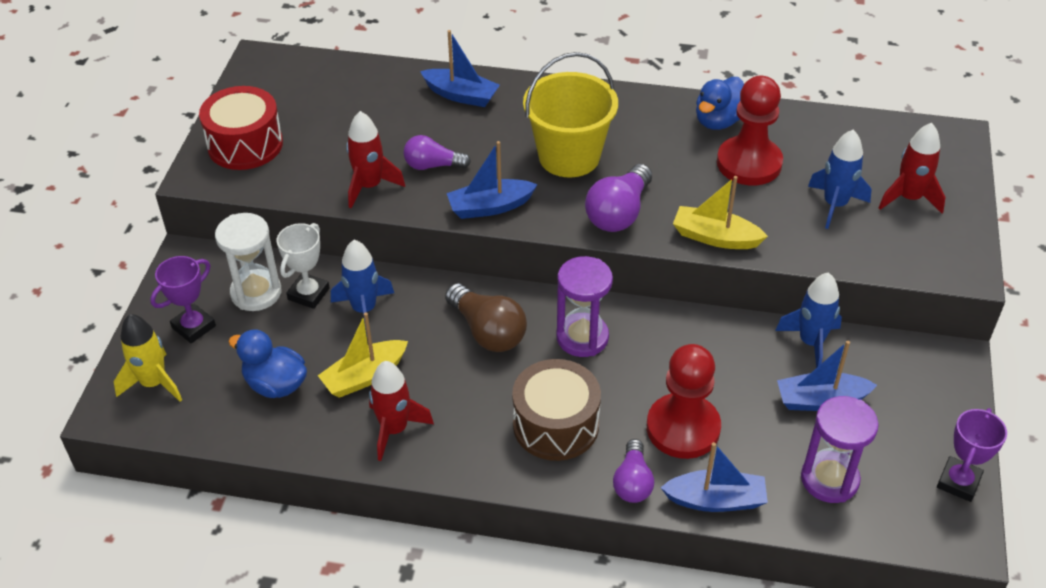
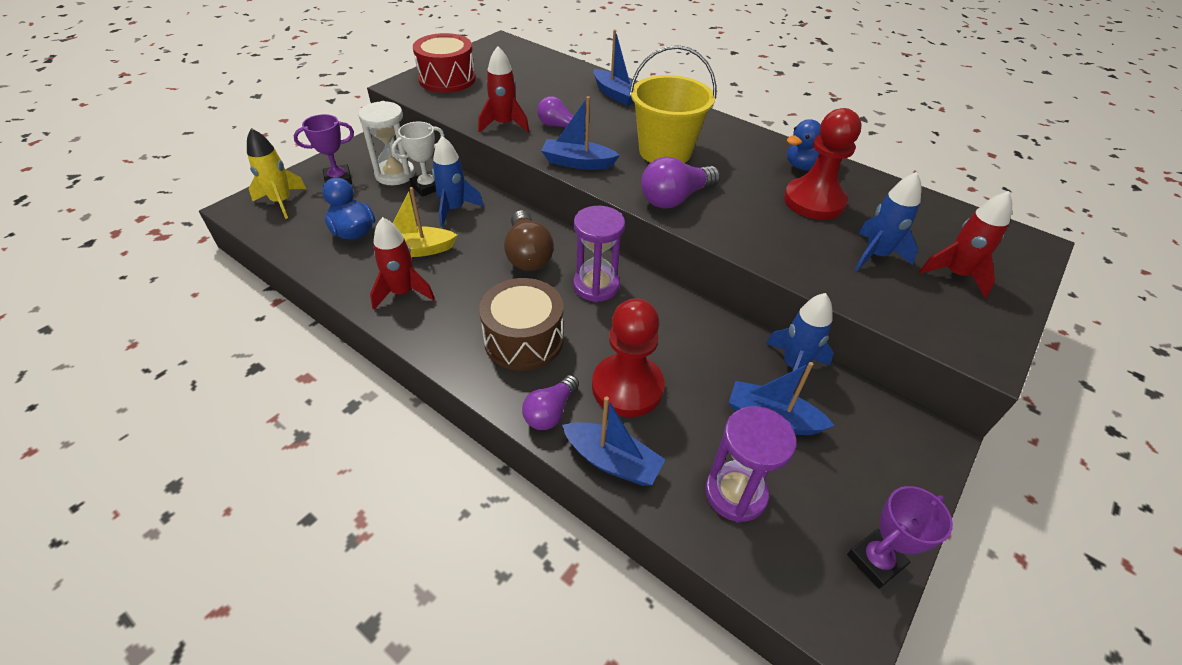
camera: 25 degrees right, 0 degrees up
yellow boat [673,176,768,249] -> none

